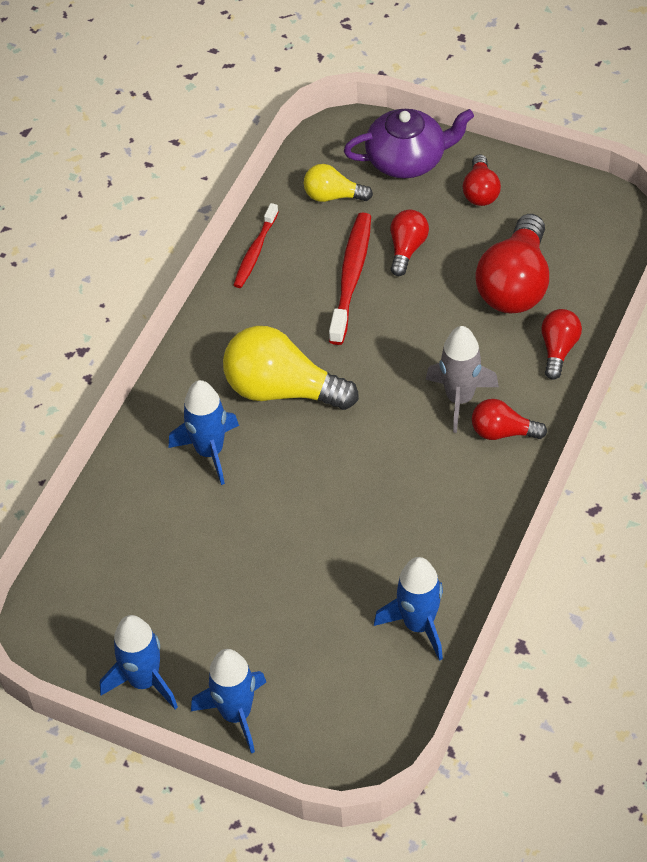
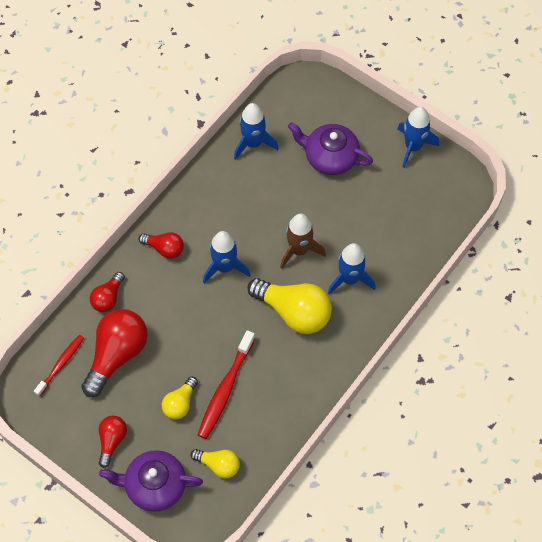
camera: 170 degrees left, 10 degrees up
blue rocket [191,649,266,753] -> blue rocket moved to [203,231,251,284]
red toothbrush [234,203,278,288] -> red toothbrush moved to [34,335,84,396]
red light bulb [390,210,429,276] -> yellow light bulb [162,377,198,419]
grey rocket [426,326,499,433] -> none
none -> brown rocket [280,214,326,269]
none -> purple teapot [288,122,373,175]

